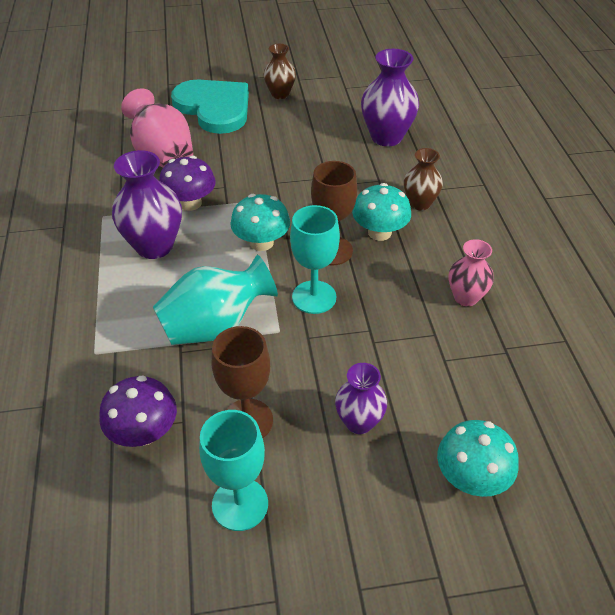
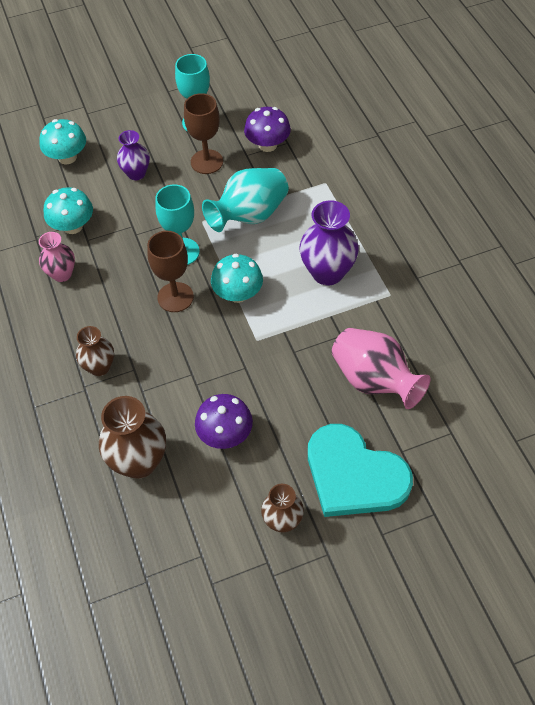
camera: 170 degrees right, 10 degrees up
purple mushroom [159,155,216,211] -> purple mushroom moved to [195,394,253,449]
turquoise mushroom [352,183,411,241] -> turquoise mushroom moved to [44,187,93,234]
purple vase [361,49,419,146] -> brown vase [99,396,166,479]

